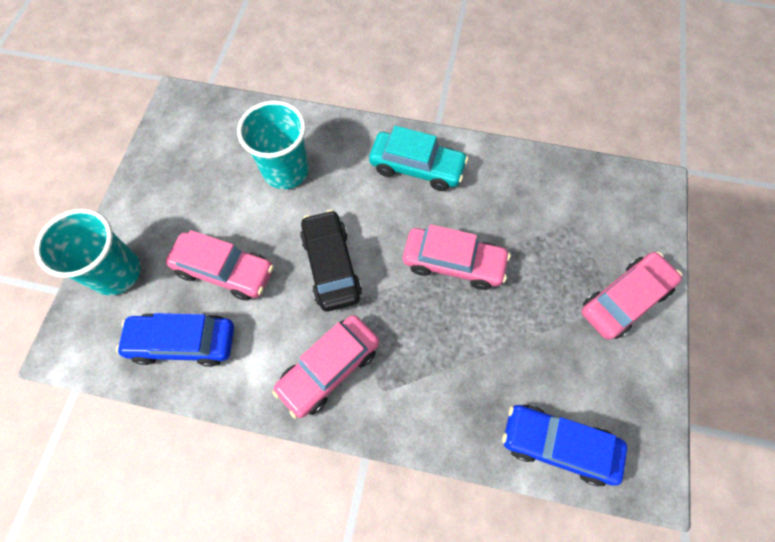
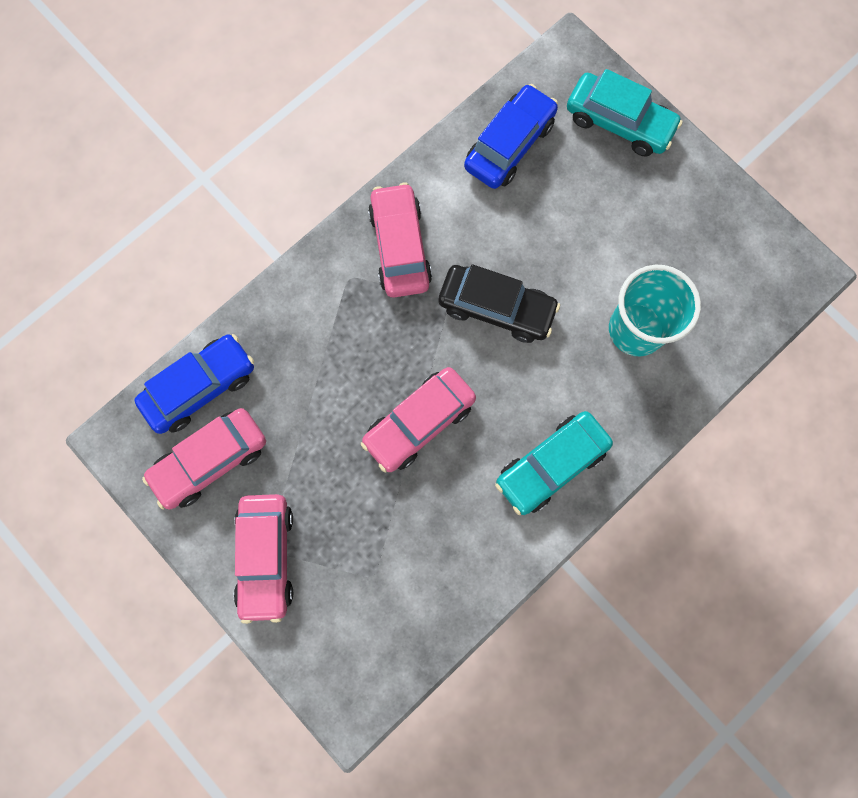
camera: 125 degrees right, 10 degrees up
turquoise cup [35,209,141,295] -> turquoise car [567,69,683,157]
pink car [166,230,274,300] -> pink car moved to [142,408,266,509]

